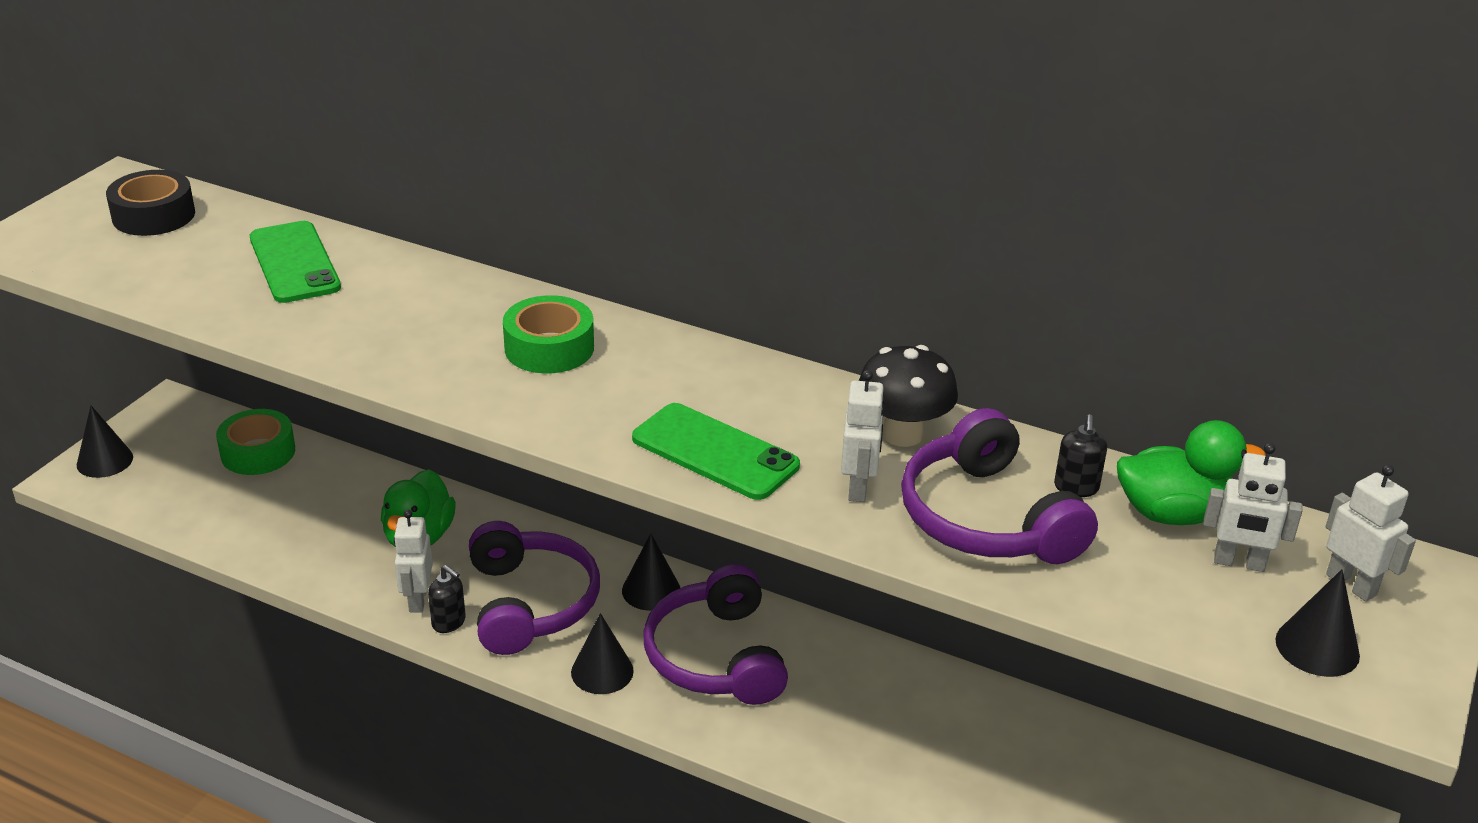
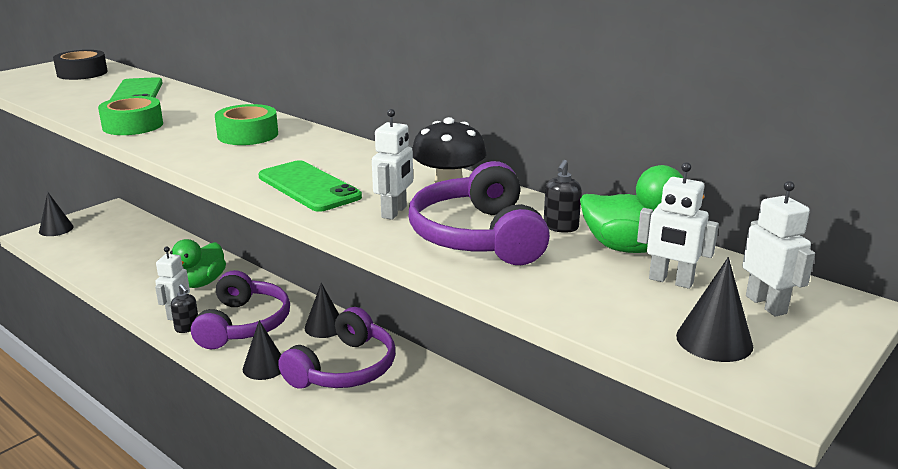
camera: 15 degrees right, 10 degrees down
green tape [216,409,295,475] -> green tape moved to [98,96,163,135]
purple headphones [643,564,788,705] -> purple headphones turned 150 degrees counterclockwise [278,307,395,389]

